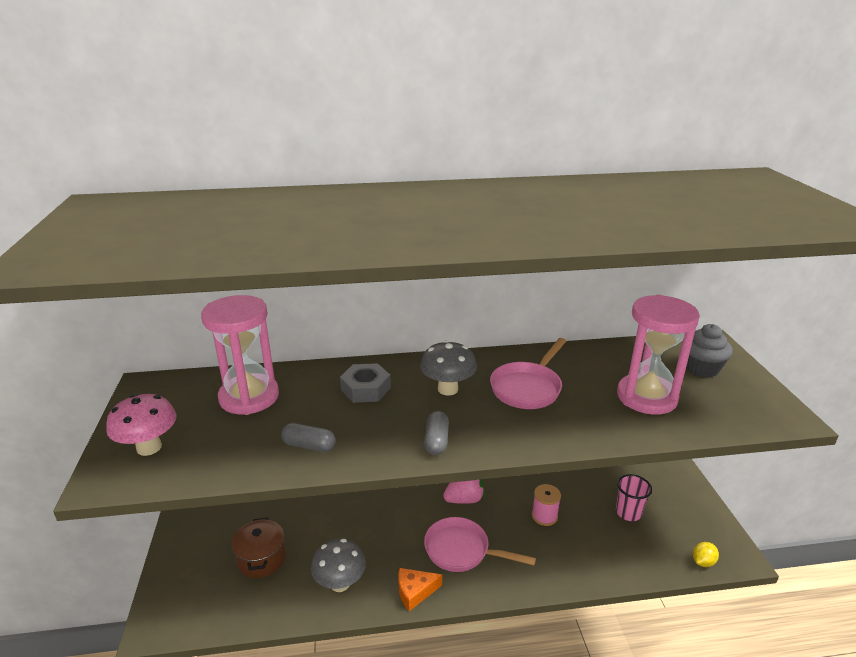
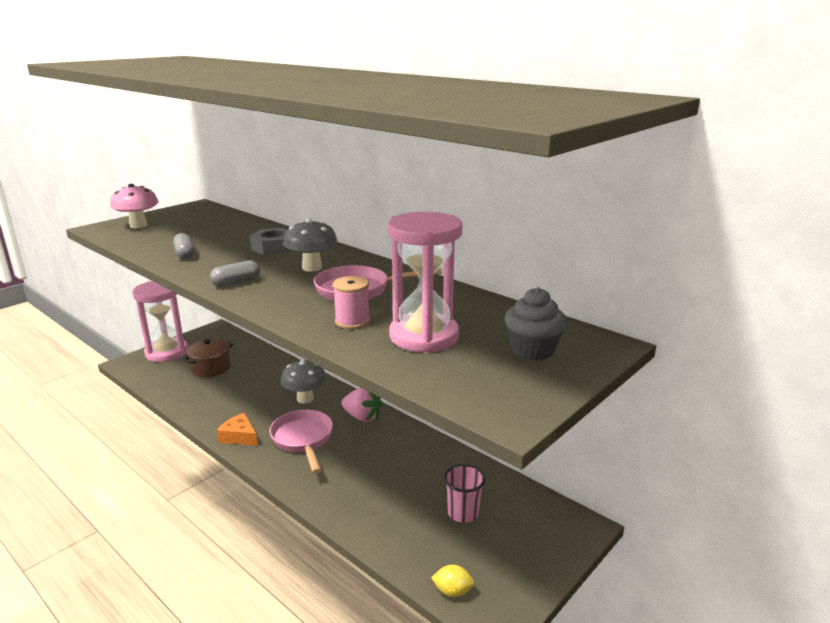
camera: 50 degrees right, 5 degrees down
pink hourglass [201,295,279,415] -> pink hourglass moved to [132,281,188,362]
grey mushroom [311,539,366,592] -> grey mushroom moved to [280,359,327,404]
pink spool [532,484,561,526] -> pink spool moved to [333,276,370,329]

